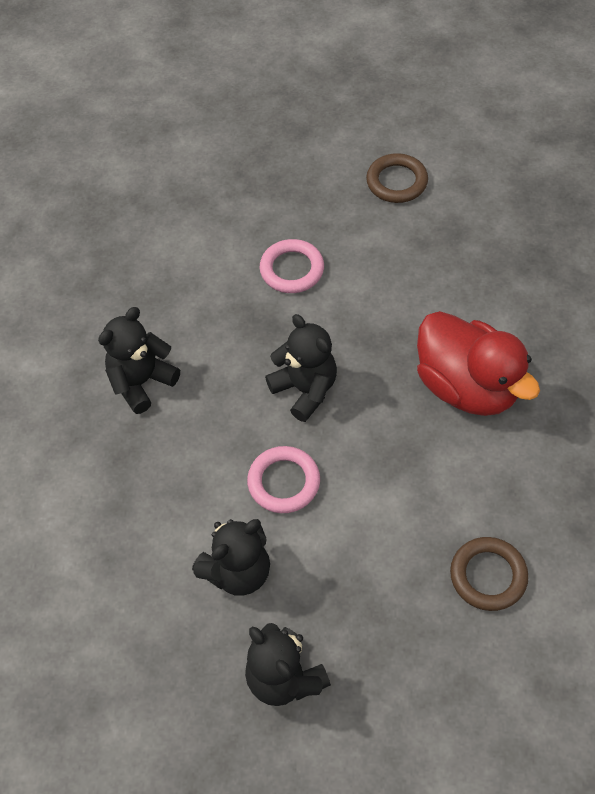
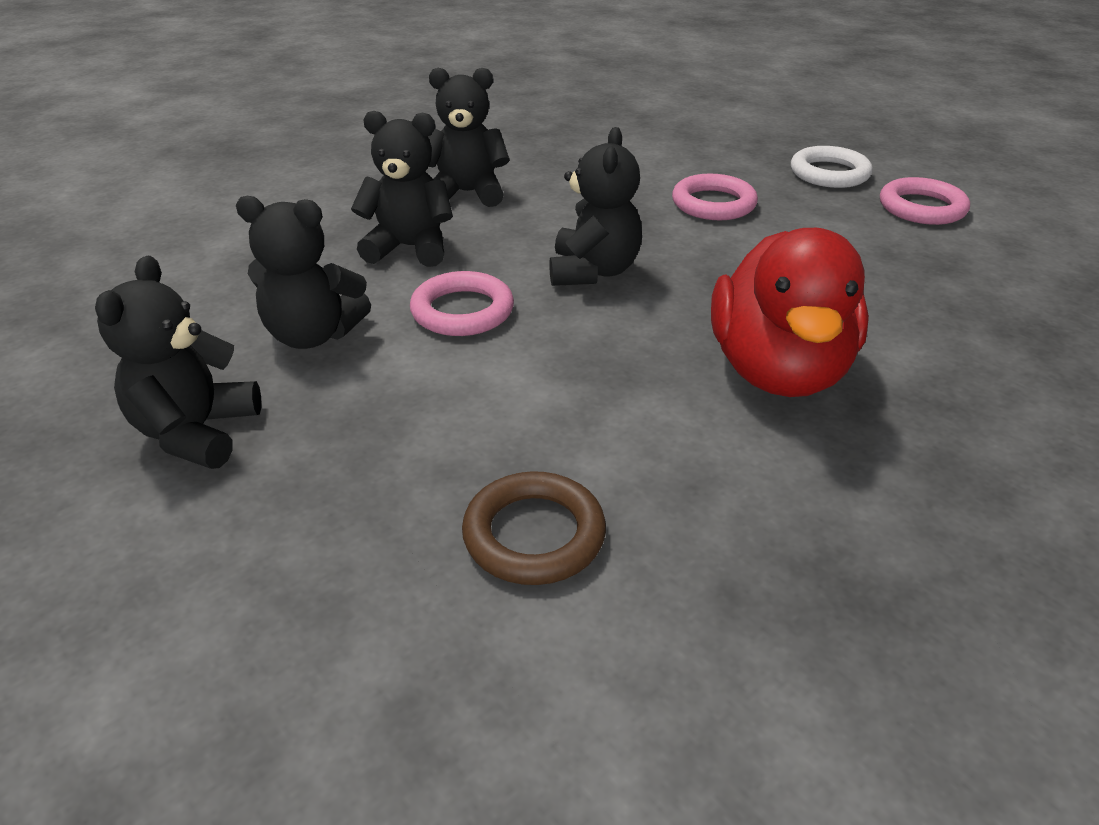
camera: 45 degrees right, 20 degrees down
brown ring [366,153,428,203] -> pink ring [880,177,970,225]
none -> black teddy bear [351,111,453,267]
none -> white ring [791,146,873,188]

